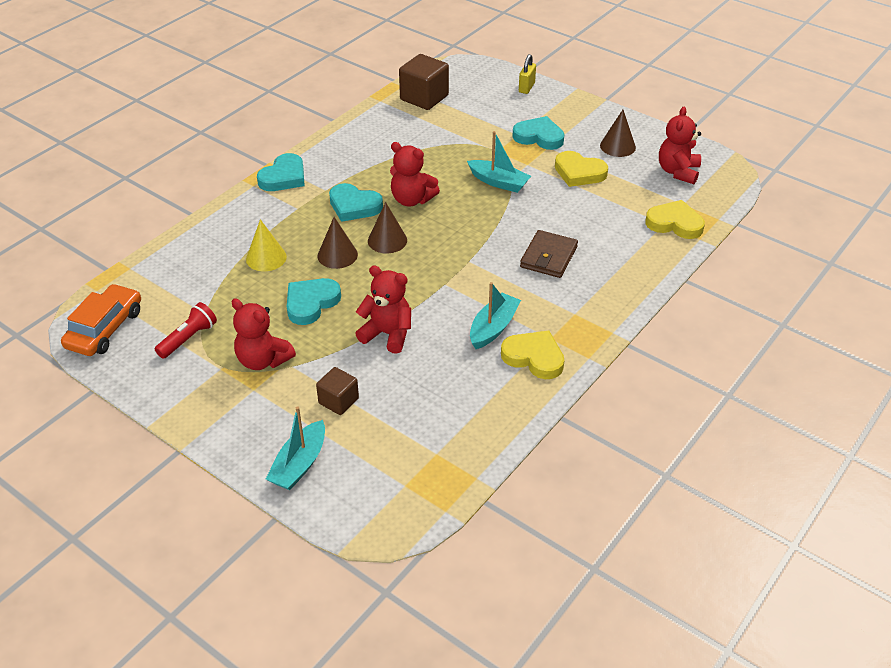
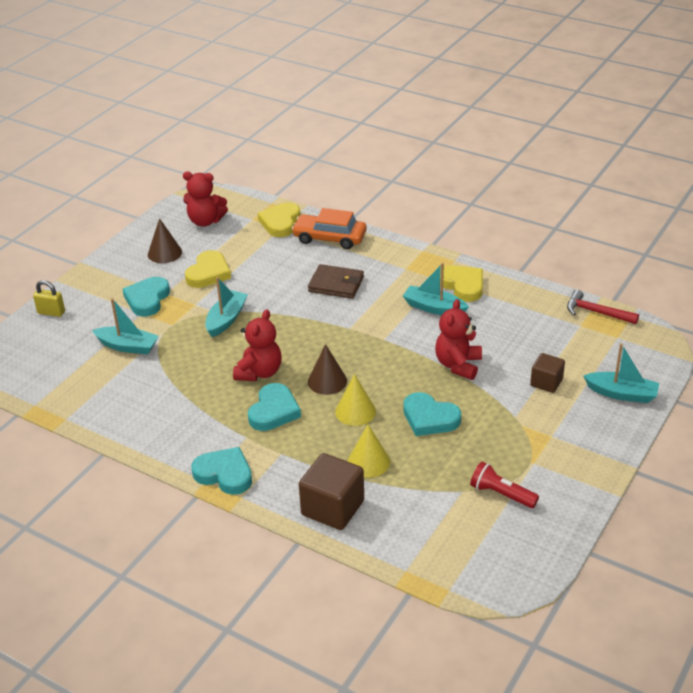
camera: 95 degrees left, 5 degrees down
orange car [61,284,141,356] -> orange car moved to [292,208,367,249]
red teddy bear [231,298,296,370] -> none
brown cone [318,217,358,269] -> yellow cone [335,374,376,426]
brown cube [399,54,449,110] -> brown cube moved to [299,453,364,530]
yellow heart [501,331,564,379] -> yellow heart turned 120 degrees clockwise [440,265,483,302]
none -> turquoise boat [92,298,159,354]
none -> red hammer [567,290,639,324]

